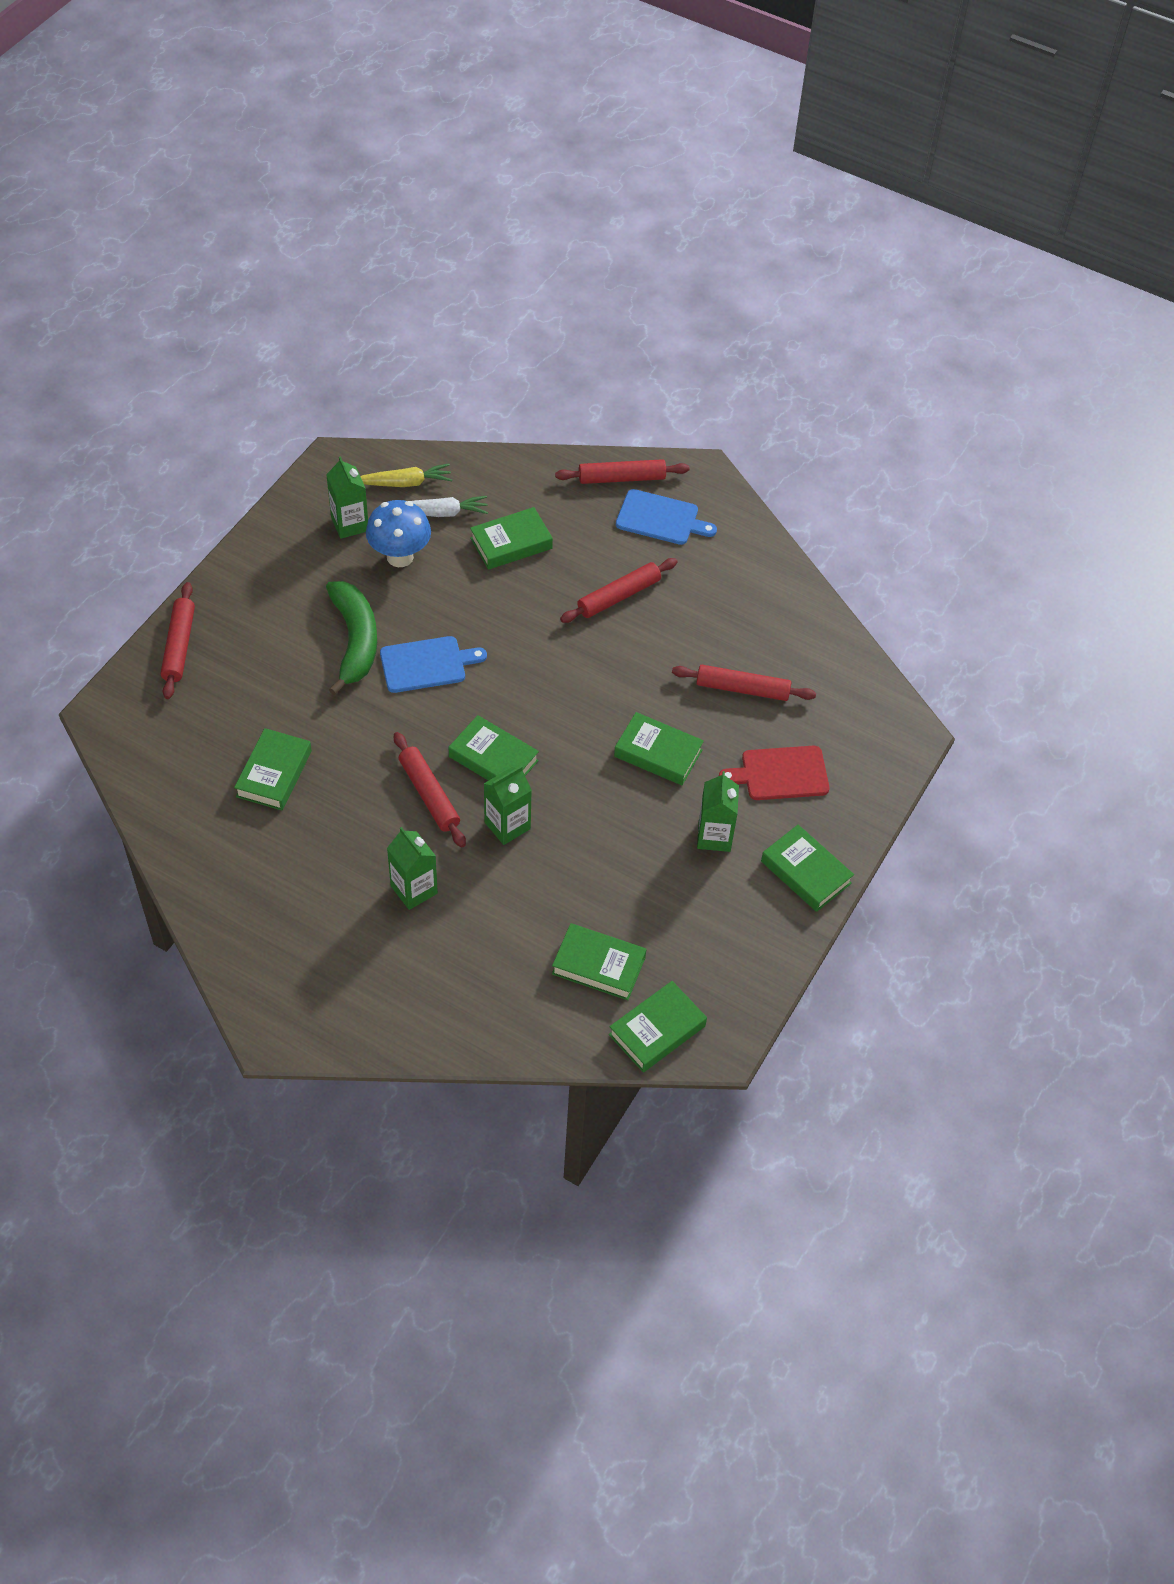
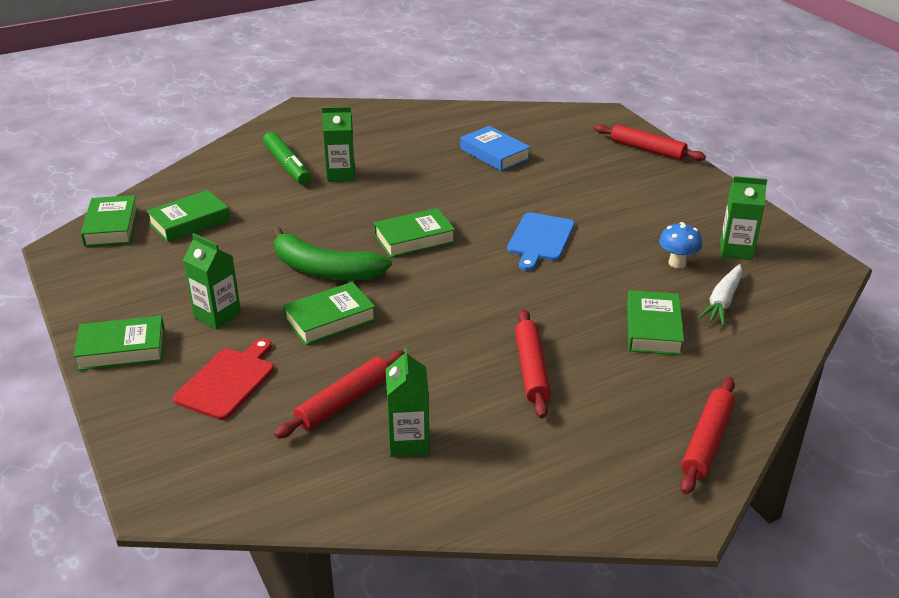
camera: 125 degrees right, 20 degrees down
green book [234,728,312,810] -> blue book [461,126,531,171]
green banana [326,581,377,695] -> green banana moved to [272,226,392,281]
yellow carrot [360,464,452,487] -> none
blue mushroom [366,500,431,567] -> blue mushroom [659,222,702,268], size x0.64
red rolling pin [394,732,466,847] -> none
green carton [484,766,532,845] -> green carton moved to [386,348,430,457]
blue cutting board [616,489,717,545] -> none
none -> green marker [263,132,311,185]

